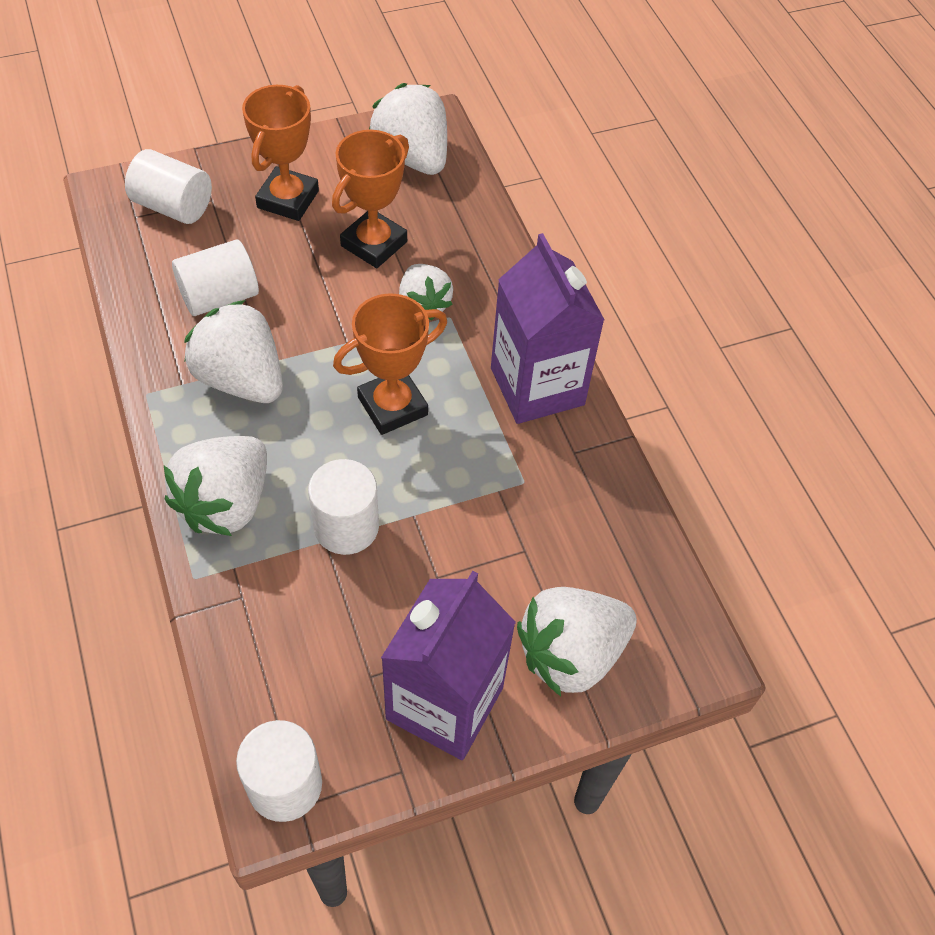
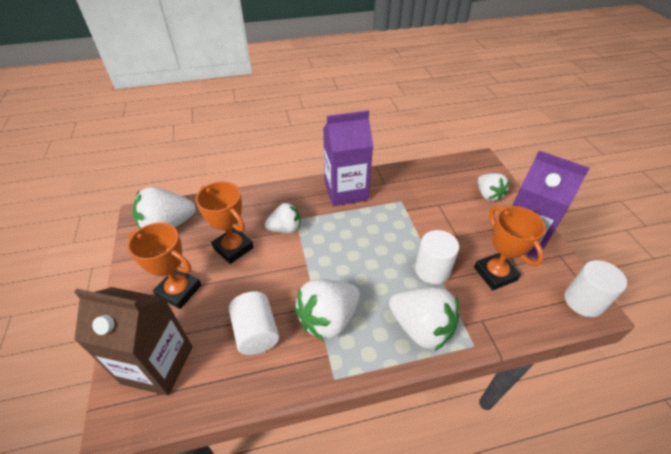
camera: 80 degrees left, 10 degrees down
white cylinder [125,149,212,224] -> brown carton [74,287,193,396]
orange trophy [333,293,447,435] -> orange trophy moved to [474,205,546,290]
white strawberry [517,587,637,696] -> white strawberry [478,173,510,202], size x0.64

